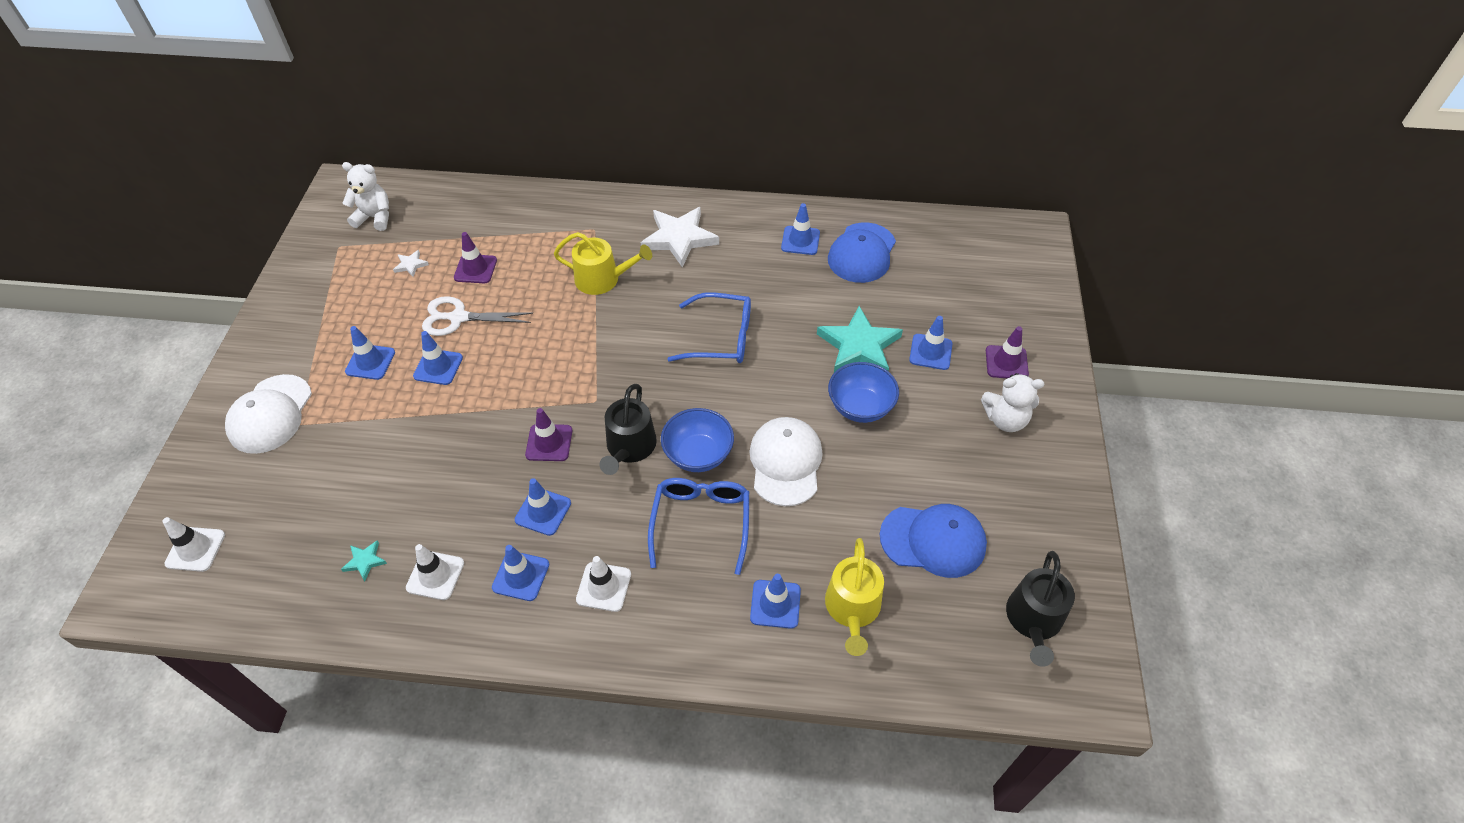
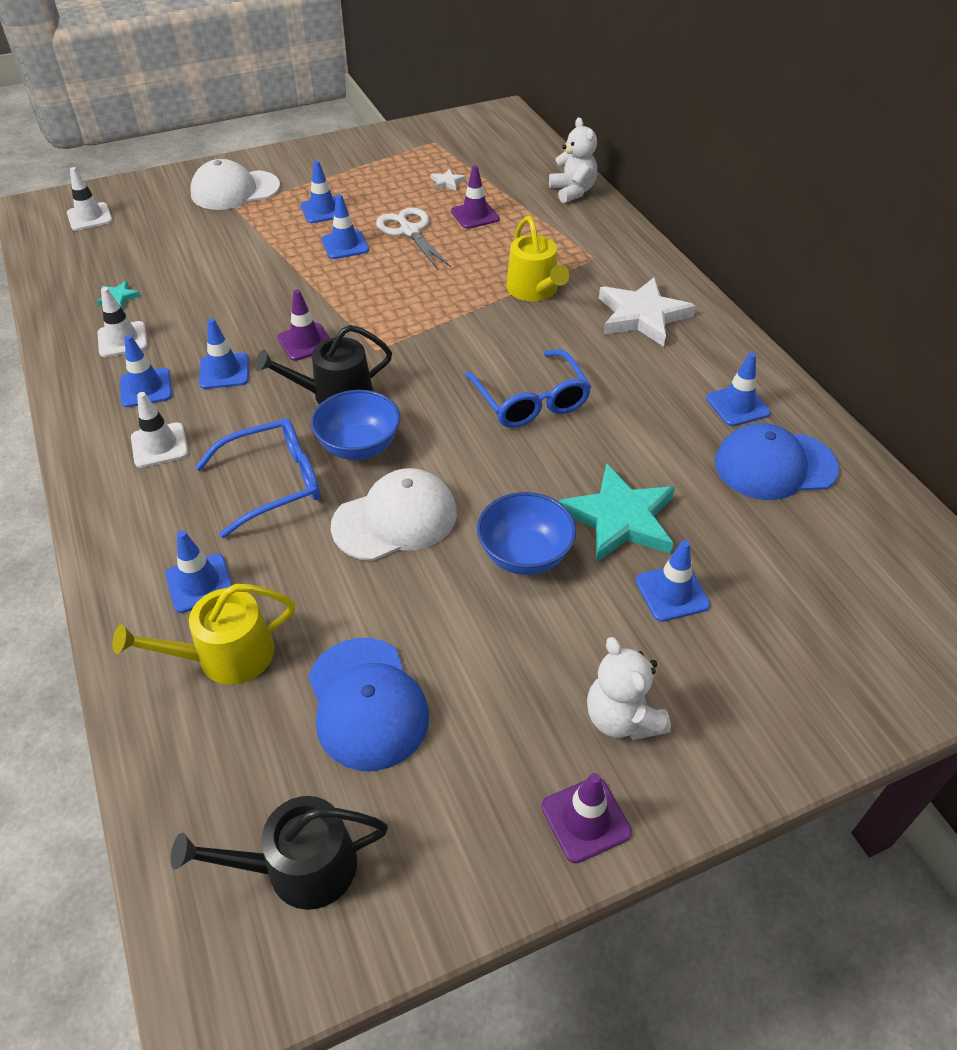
camera: 60 degrees right, 5 degrees down
white teddy bear [342,162,389,231] -> white teddy bear moved to [549,118,597,203]
purple traffic cone [986,326,1029,378] -> purple traffic cone moved to [541,773,632,863]

